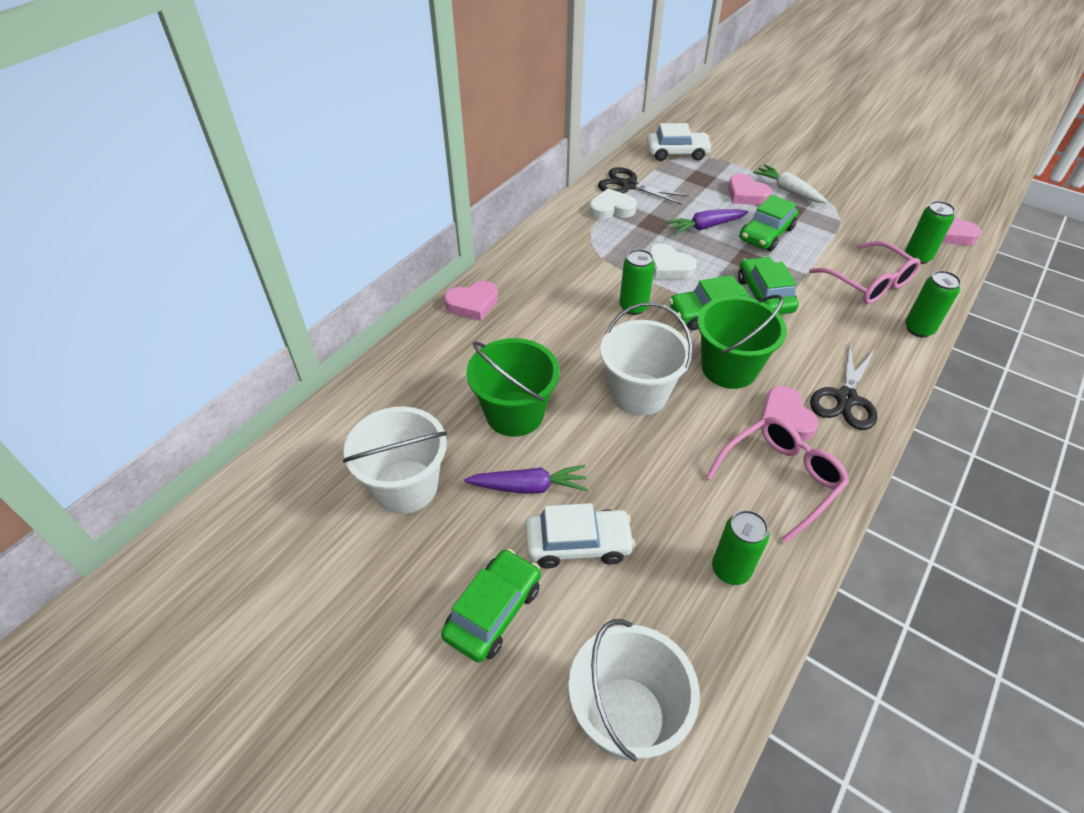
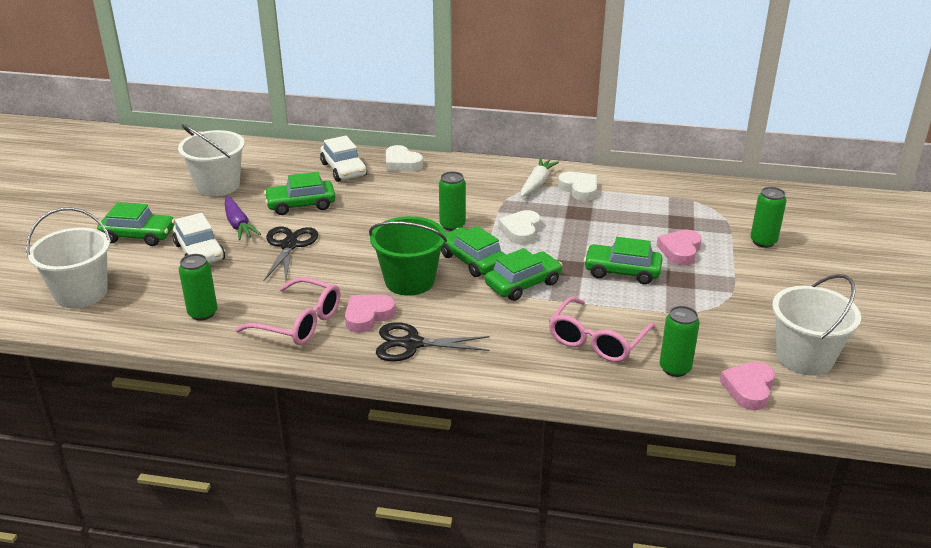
camera: 65 degrees right, 15 degrees down
pink heart [444,281,498,321] -> white heart [386,145,423,171]
green bucket [466,338,559,437] -> green car [264,172,335,215]
black scissors [598,167,689,205] -> black scissors moved to [264,227,318,282]
white bucket [600,302,693,416] -> white bucket moved to [772,274,861,376]
white car [647,123,712,161] -> white car moved to [320,136,367,182]
purple carrot [666,209,748,235] -> none
white carrot [753,165,828,203] -> white carrot moved to [521,158,559,197]
green can [905,270,961,337] -> green can moved to [750,187,786,248]

